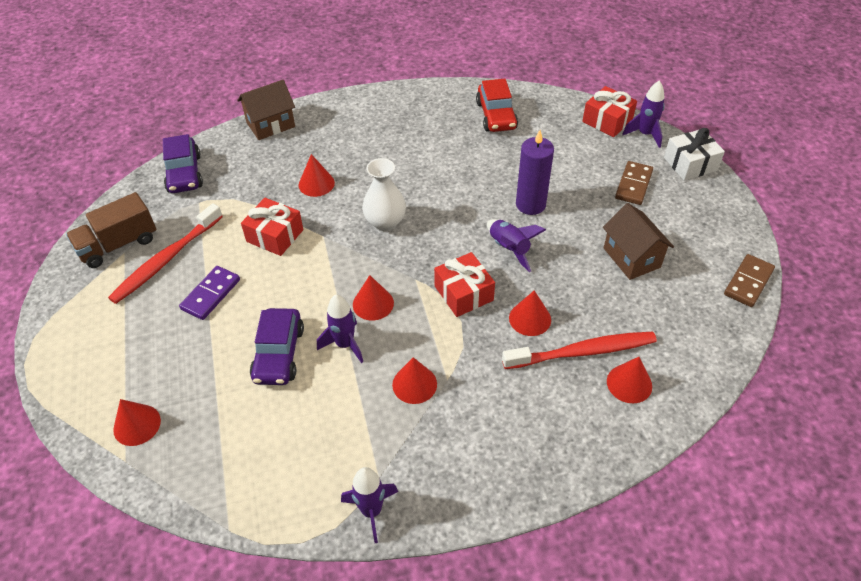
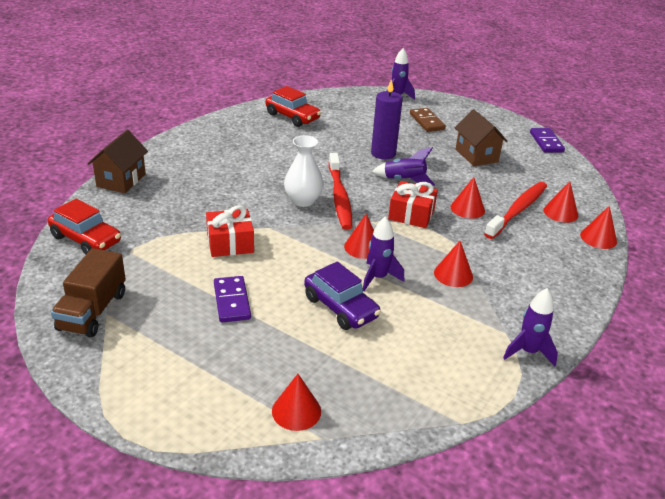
camera: 45 degrees left, 15 degrees down
red toothbrush [108,203,223,304] -> red toothbrush moved to [329,153,352,230]
purple car [163,134,203,193] -> red car [48,199,121,255]
red cone [299,154,335,197] -> red cone moved to [580,206,617,249]
red gift [582,86,637,137] -> none
brown house [603,203,674,280] -> brown house turned 45 degrees clockwise [455,110,508,166]
white gift [664,128,725,181] -> none
brown domino [724,254,775,307] -> purple domino [530,128,565,153]

